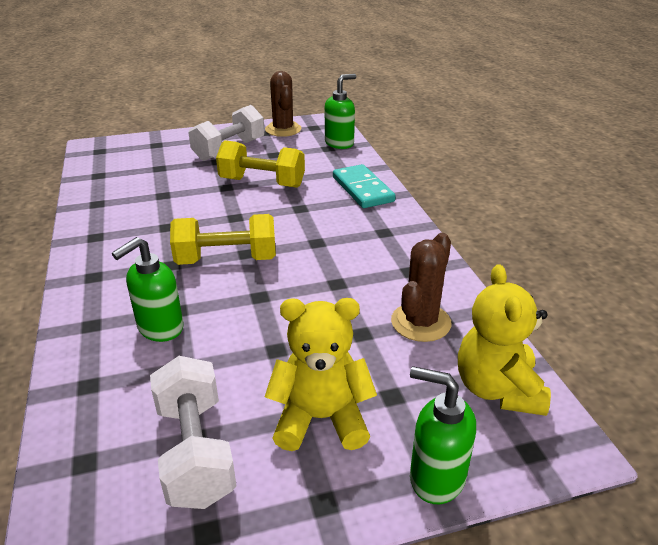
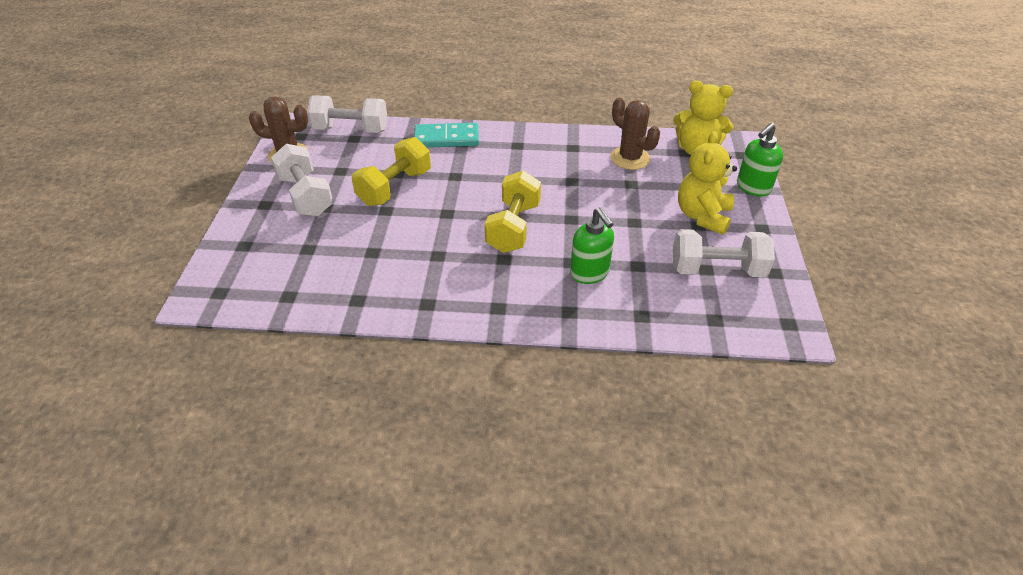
camera: 70 degrees left, 10 degrees up
green soap dispenser [325,74,356,149] -> white dumbbell [307,95,387,133]

